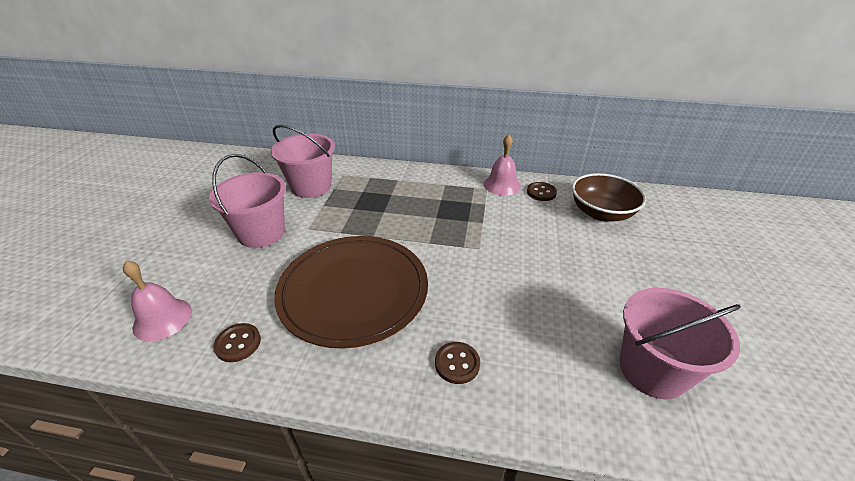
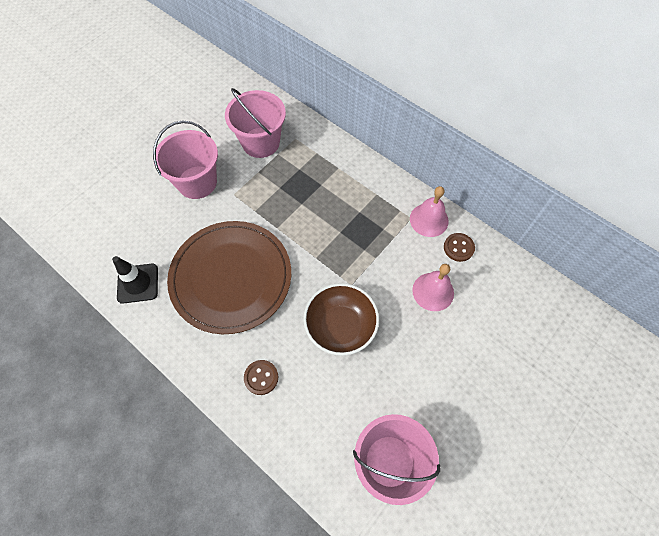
camera: 30 degrees right, 25 degrees up
pink bell [123,261,192,341] -> pink bell moved to [412,264,454,311]
brown button [214,323,261,362] -> black traffic cone [112,256,158,304]
brown bowl [572,173,646,221] -> brown bowl moved to [303,283,379,356]

